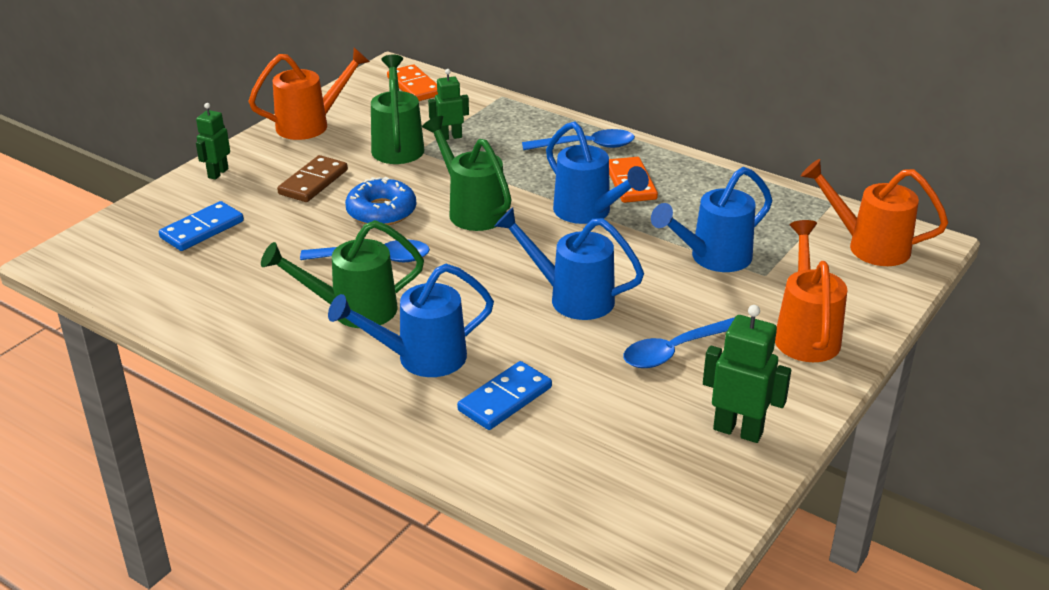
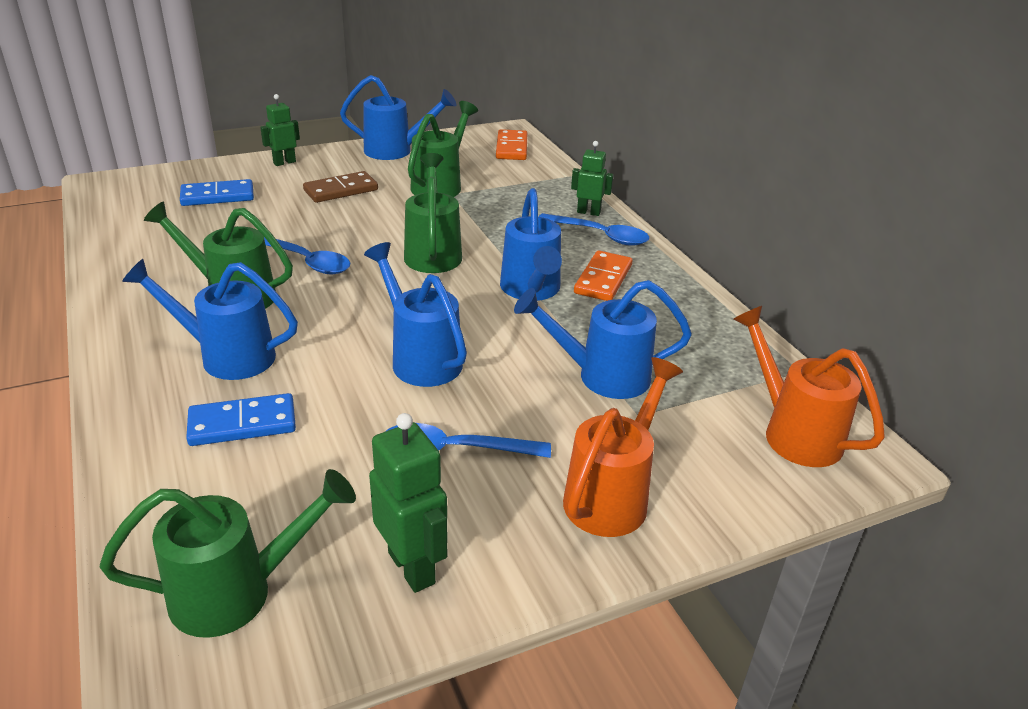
camera: 30 degrees right, 0 degrees up
orange watering can [248,47,370,140] -> blue watering can [340,75,456,160]
blue donut [345,177,416,225] -> none
green robot [428,69,469,140] -> green robot moved to [571,141,613,216]
none -> green watering can [100,469,356,638]

